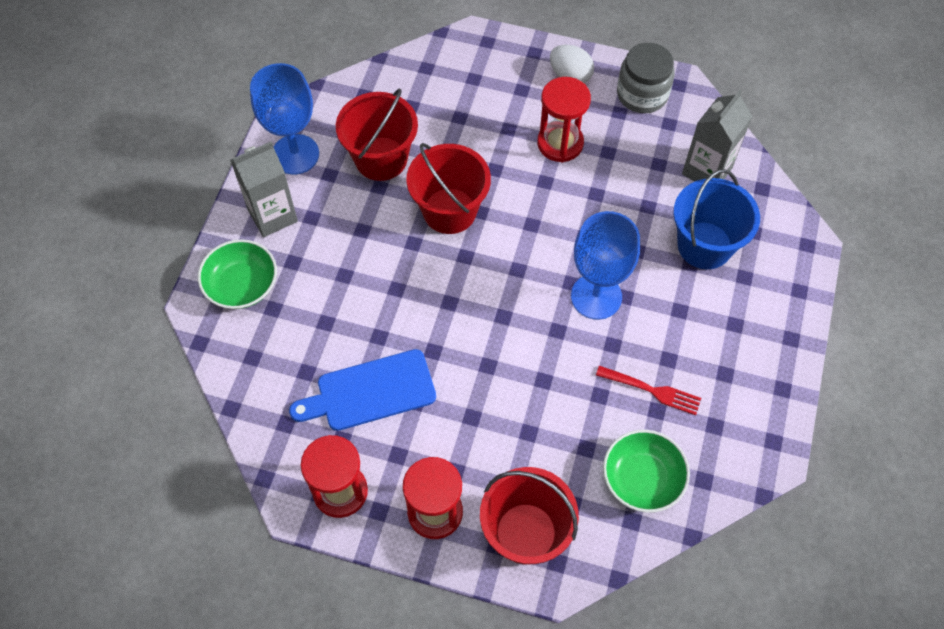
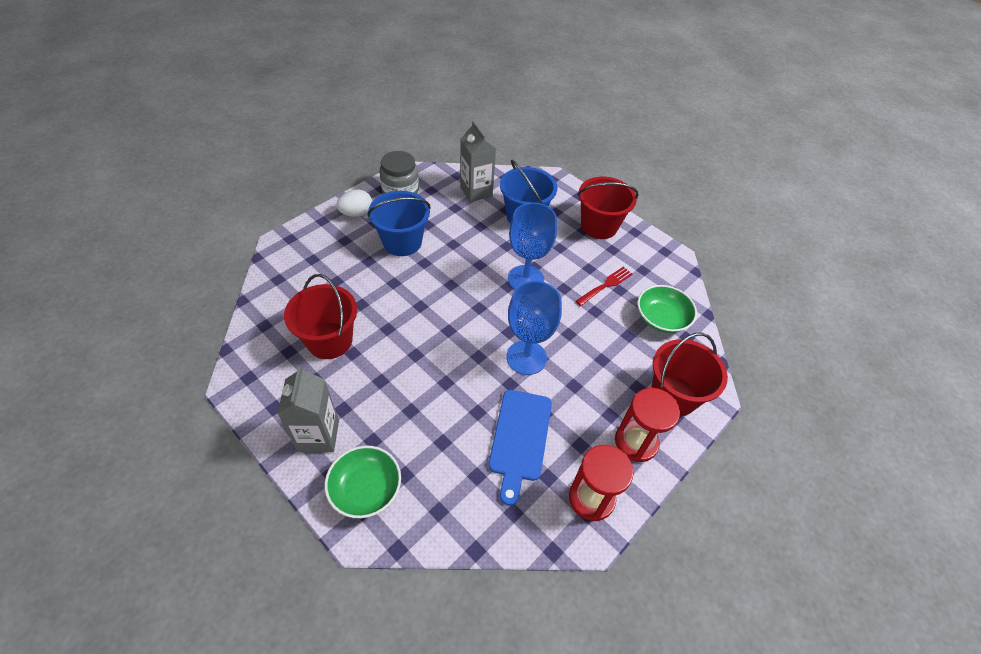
camera: 65 degrees left, 10 degrees down
blue goblet [250,63,319,174] -> blue goblet moved to [506,281,562,375]
red bucket [406,143,491,234] -> red bucket moved to [577,177,639,239]
red hourglass [537,77,591,162] -> blue bucket [367,191,431,256]

